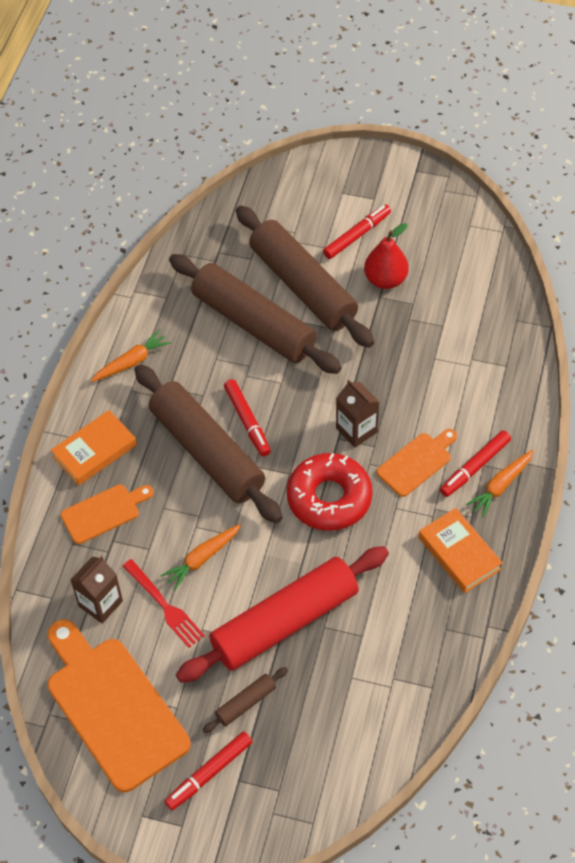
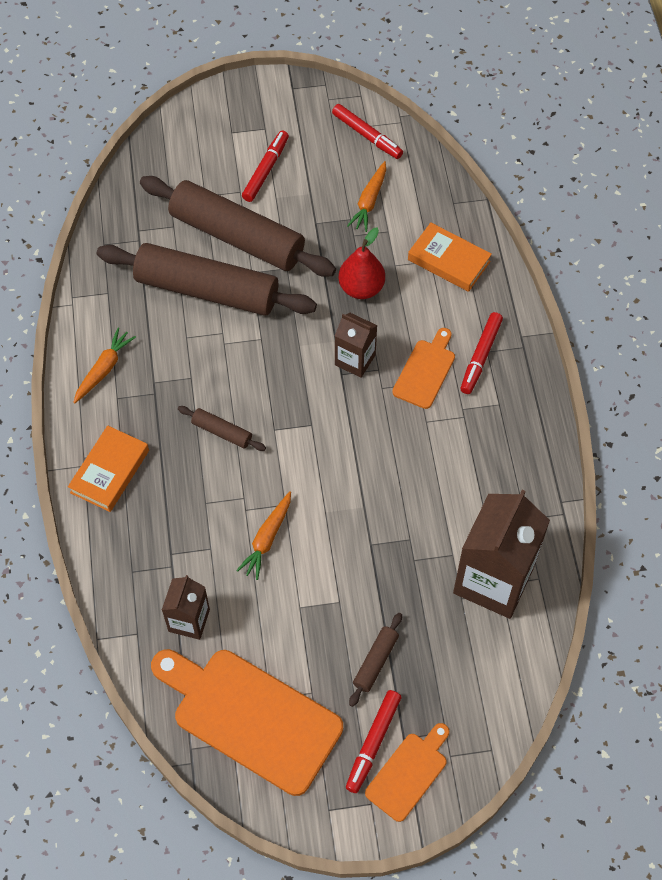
camera: 25 degrees left, 5 degrees up
orange cutting board [61,484,154,544] -> orange cutting board moved to [365,723,449,822]
red fork [122,559,205,648] -> none
brown rolling pin [134,364,283,523] -> brown rolling pin [178,406,266,451], size x0.41
red rolling pin [176,546,389,683] -> none
red marker [224,379,271,457] -> red marker moved to [332,104,403,159]
red donut [287,453,373,531] -> none
red pear [364,223,409,289] -> red pear moved to [338,228,385,299]
orange book [418,508,503,593] -> orange book moved to [408,222,492,292]
orange carrot [466,450,533,517] -> orange carrot moved to [347,161,386,232]
none -> brown carton [453,490,550,619]

